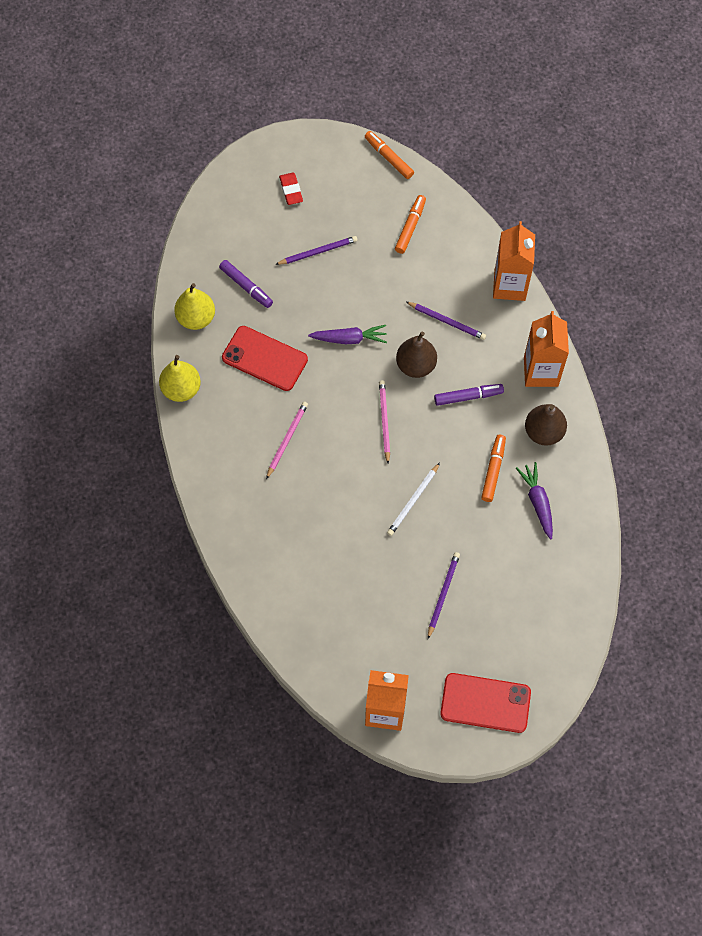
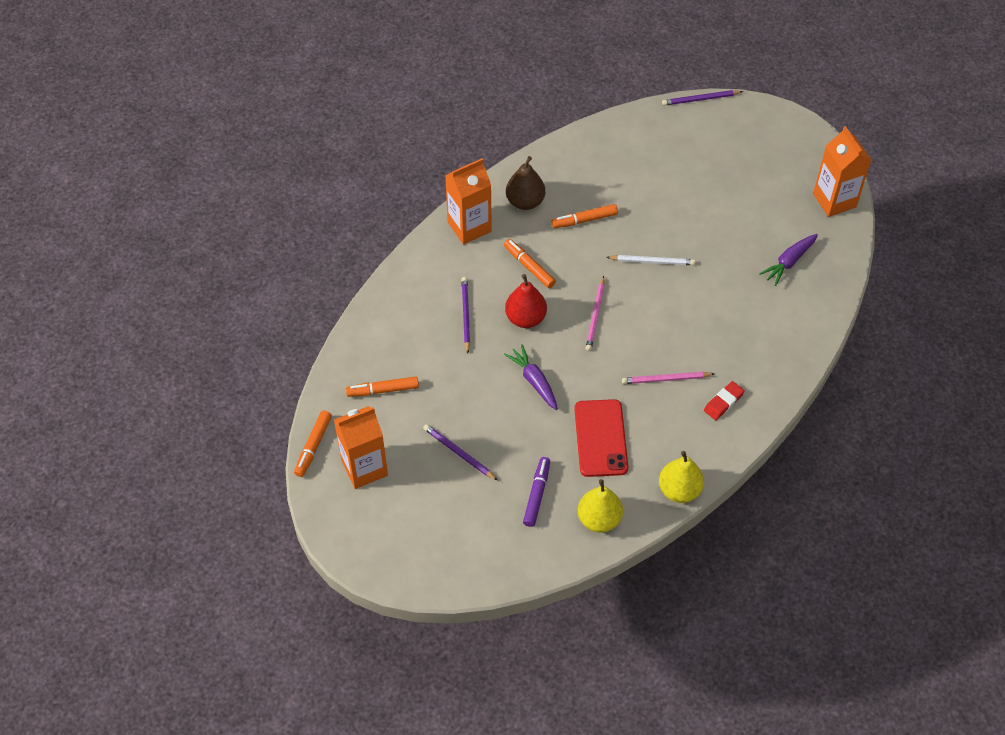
camera: 120 degrees left, 10 degrees down
red eraser [279,173,303,205] -> red eraser moved to [704,381,745,420]
pink pencil [379,380,390,464] -> pink pencil turned 45 degrees counterclockwise [585,276,605,351]
brown pear [396,332,437,378] -> red pear [505,274,547,328]
purple pencil [428,552,460,639] -> purple pencil moved to [662,90,743,106]
purple marker [434,384,504,406] -> orange marker [504,239,556,288]
red phone [440,673,531,733] -> none
orange carton [493,221,535,301] -> orange carton moved to [334,406,388,489]
purple carrot [516,462,553,540] -> purple carrot moved to [759,234,818,286]

